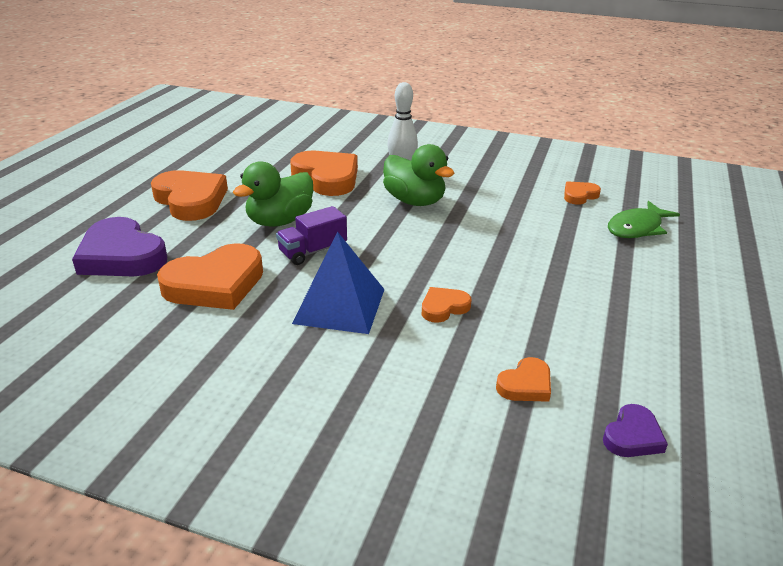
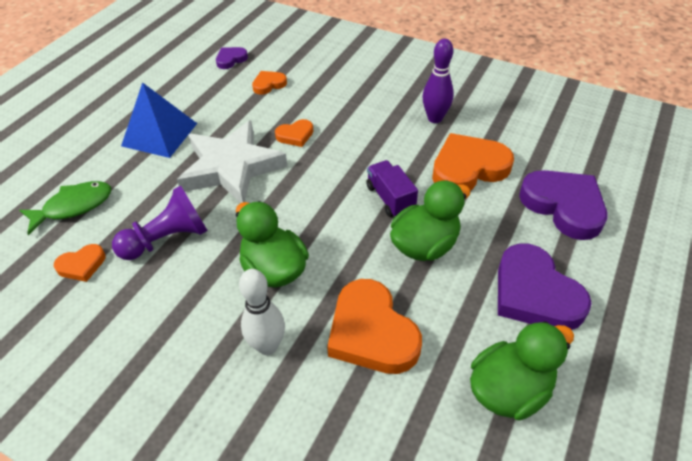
camera: 170 degrees left, 15 degrees up
orange heart [151,170,228,221] -> purple heart [498,243,592,330]
purple truck [276,206,347,265] -> purple truck turned 90 degrees counterclockwise [366,160,418,217]
blue pyramid [292,232,385,334] -> blue pyramid moved to [121,82,197,158]
none -> purple pawn [112,185,208,260]
none -> white star [177,120,287,203]
none -> purple bowling pin [423,39,454,123]
none -> green duck [470,321,574,421]

